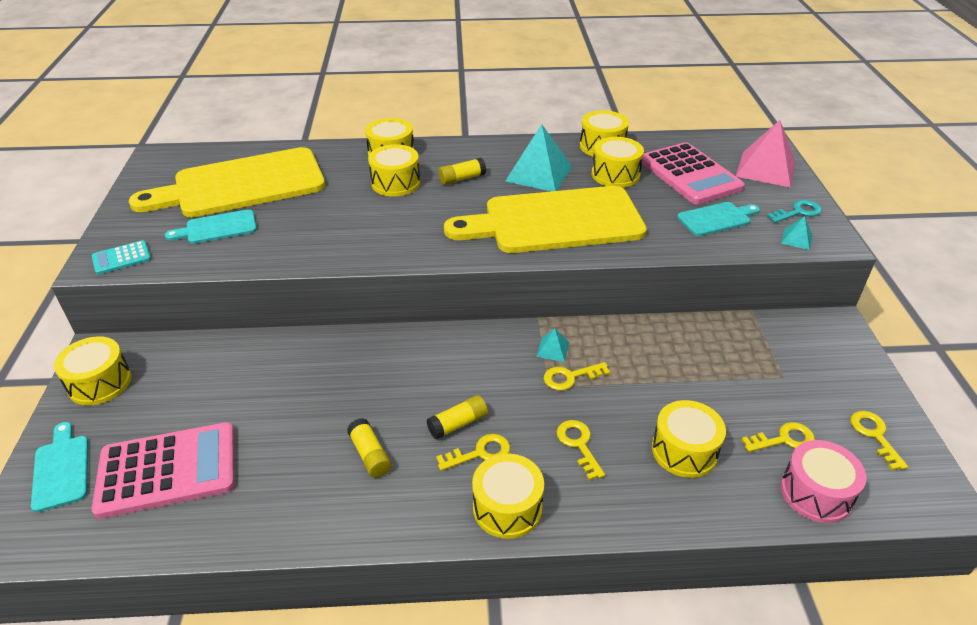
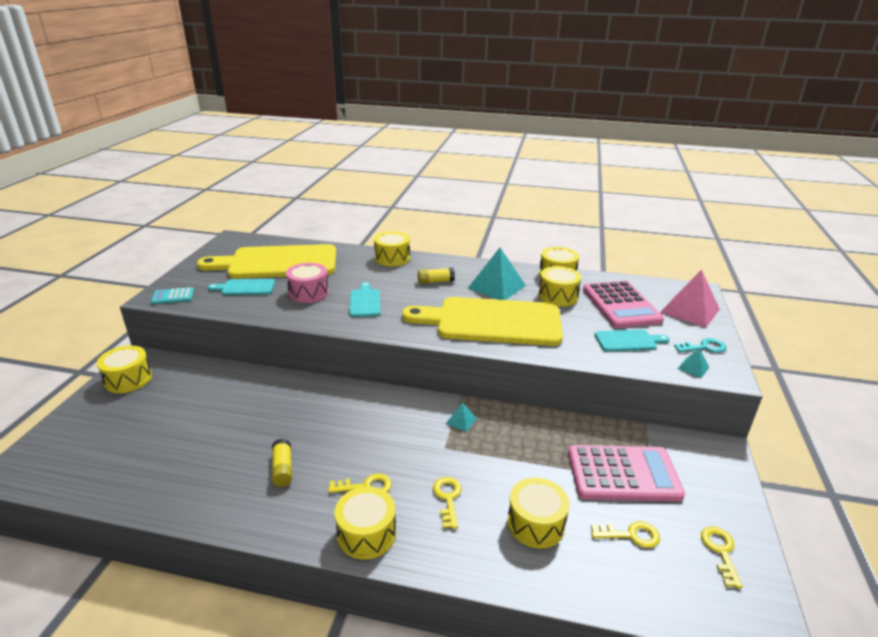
camera: 15 degrees right, 10 degrees down
turquoise cutting board [31,422,88,512] -> turquoise cutting board moved to [349,282,380,317]
pink calculator [92,422,235,519] -> pink calculator moved to [568,445,685,501]
yellow drum [368,144,420,197] -> none
yellow glue stick [427,395,488,439] -> none
yellow key [544,362,610,391] -> none
pink drum [781,440,867,523] -> pink drum moved to [286,263,329,303]

